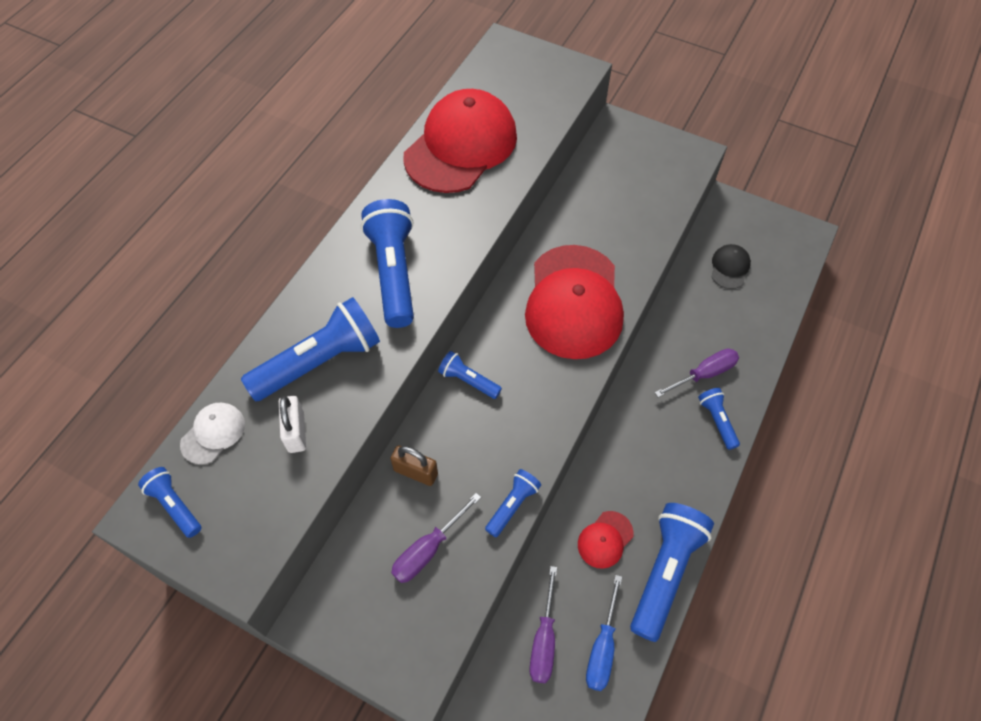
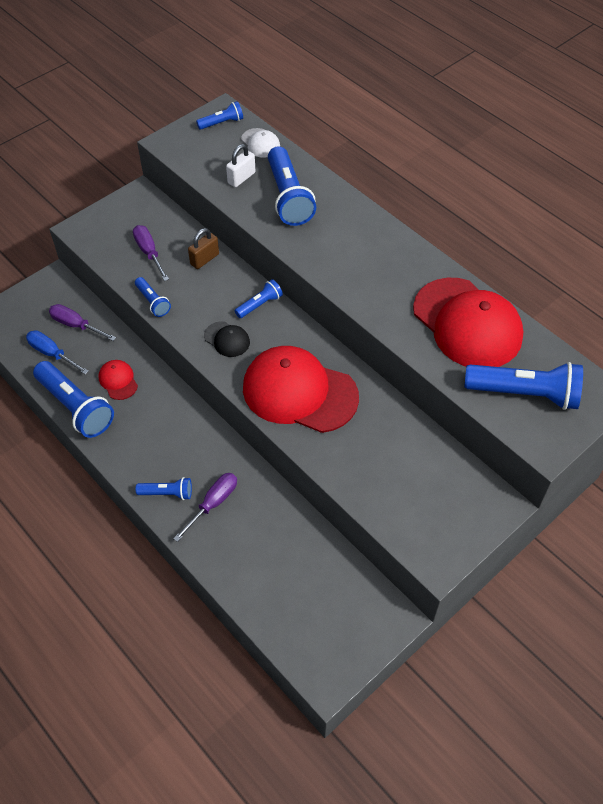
camera: 110 degrees right, 5 degrees down
white padlock [279,396,306,453] -> white padlock turned 60 degrees counterclockwise [226,144,255,187]
blue flashlight [361,199,414,328] -> blue flashlight moved to [464,362,583,410]
purple screwdriver [655,348,739,397] -> purple screwdriver turned 135 degrees counterclockwise [173,473,237,542]
black cap [711,244,751,289] -> black cap moved to [204,321,250,357]

